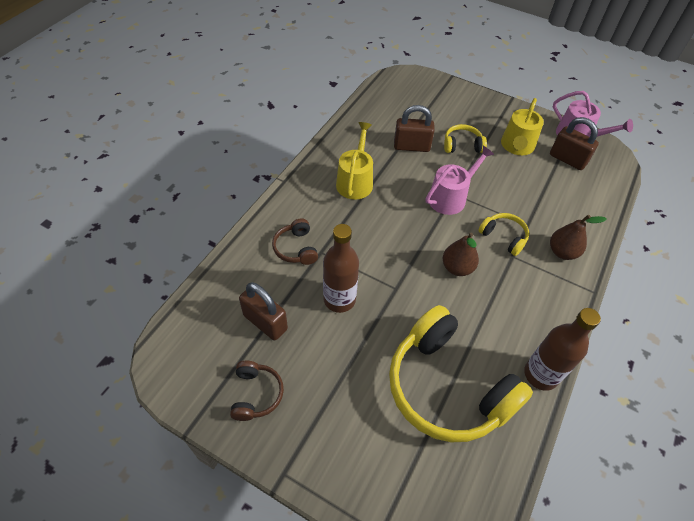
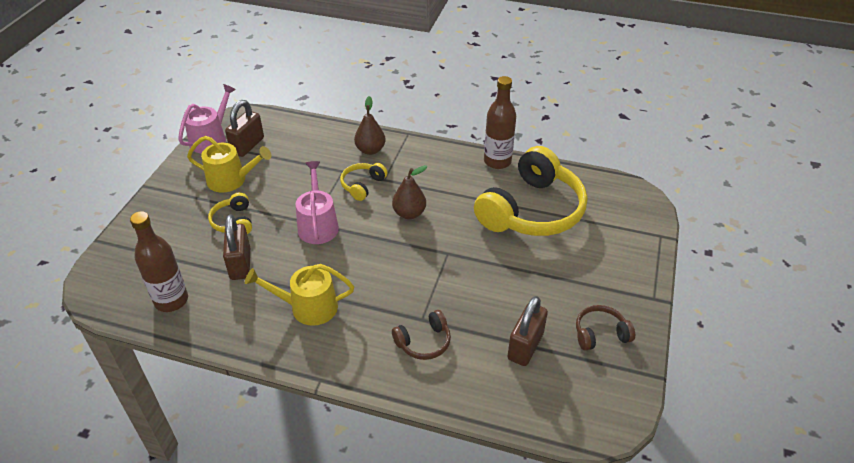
camera: 100 degrees left, 10 degrees down
brown bottle [323,224,359,313] -> brown bottle moved to [130,211,188,312]
pink watering can [426,146,494,215] -> pink watering can turned 45 degrees clockwise [295,161,339,244]

